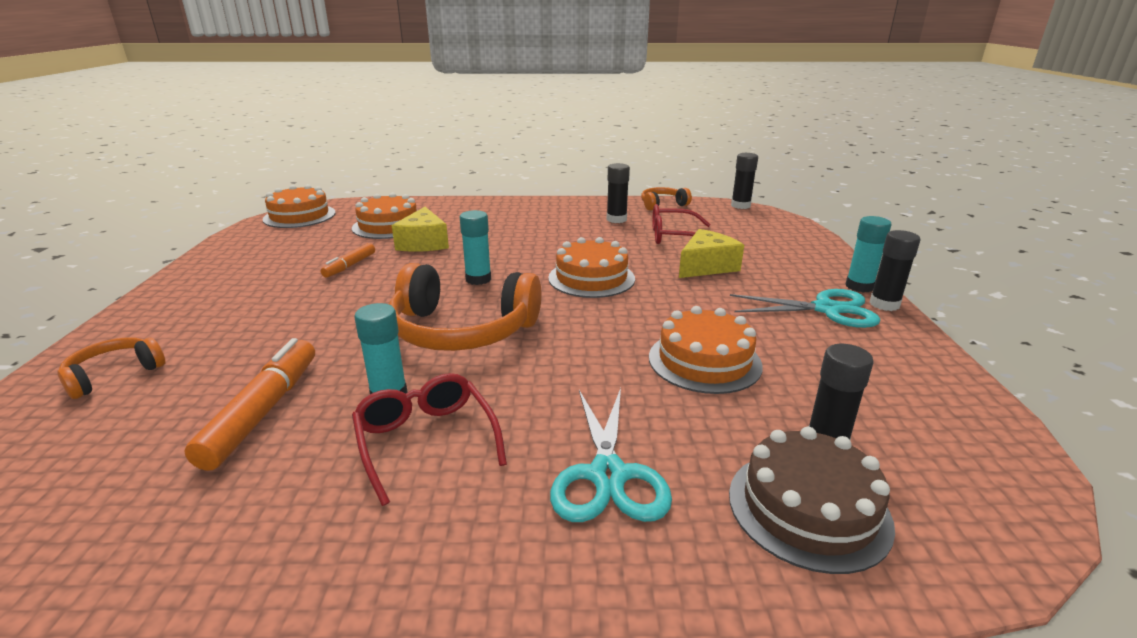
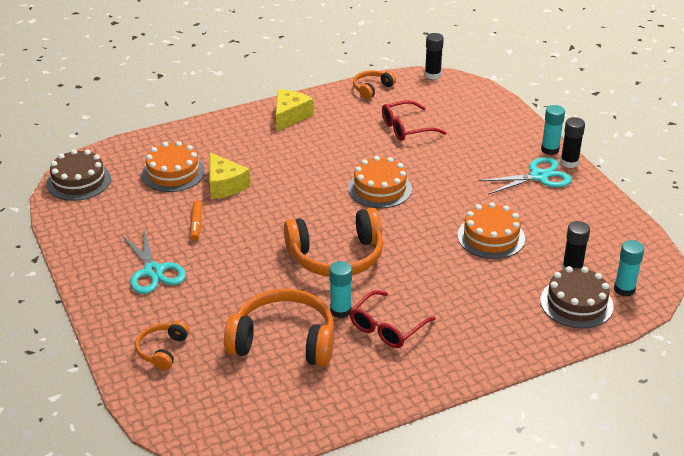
camera: 25 degrees left, 10 degrees up
orange marker [184,338,315,471] -> orange headphones [224,289,334,367]
orange cake [262,184,336,228] -> brown cake [47,149,111,201]
red glasses [352,373,507,506] -> red glasses turned 90 degrees counterclockwise [350,290,436,348]
turquoise glue stick [460,210,491,285] -> turquoise glue stick moved to [614,240,644,297]
turquoise scissors [550,388,672,522] -> turquoise scissors moved to [121,227,186,294]
black glue stick [607,163,630,223] -> none
yellow cheese [679,229,744,278] -> yellow cheese moved to [276,90,314,131]

